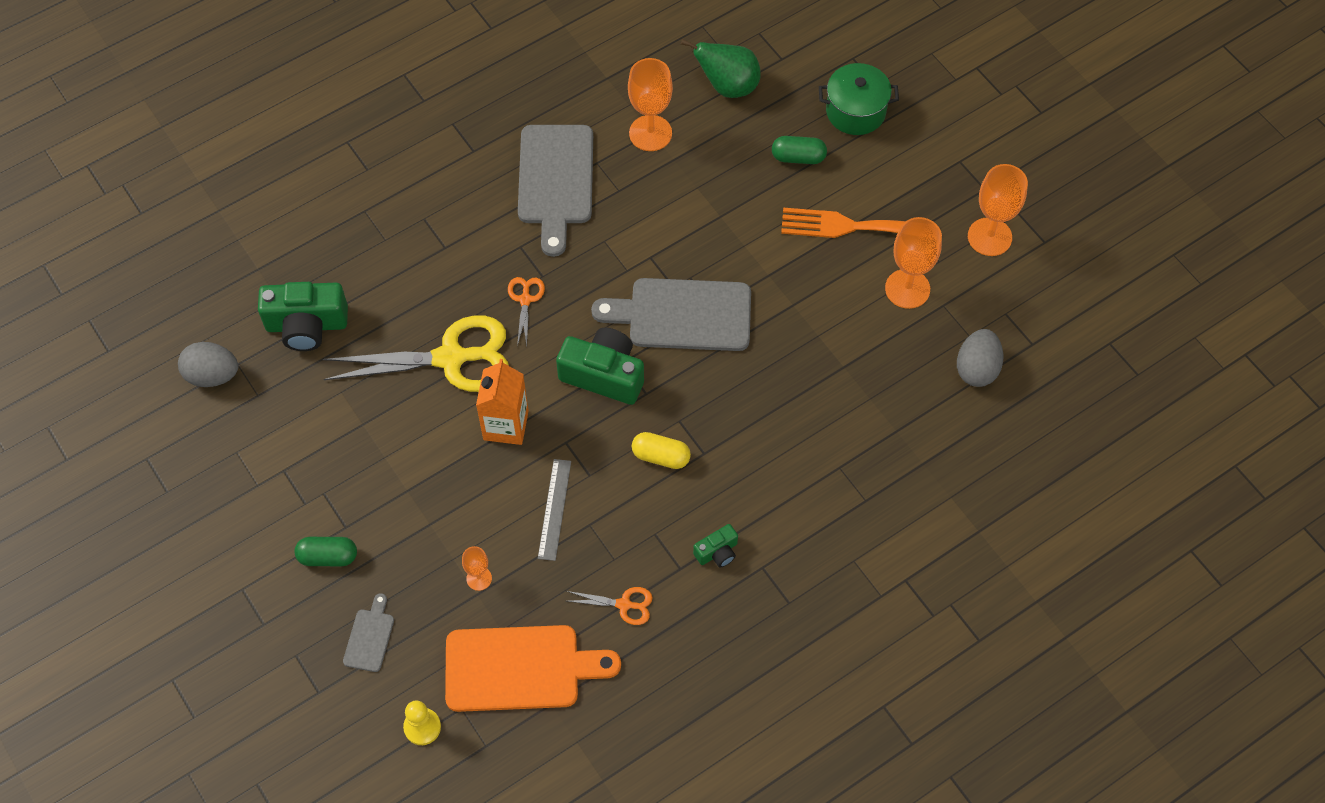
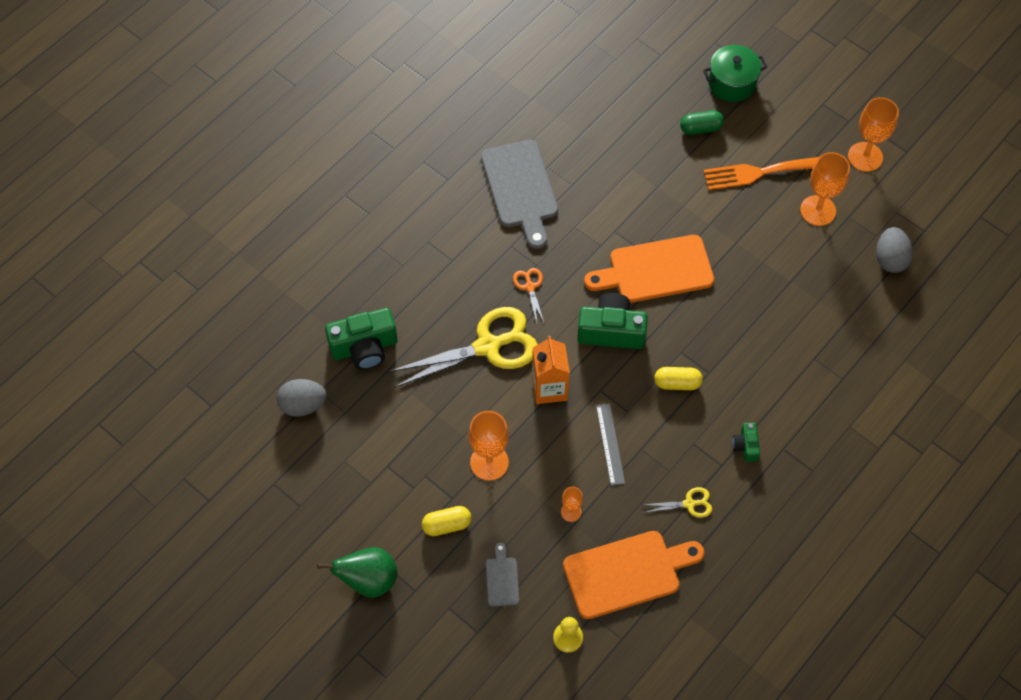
camera: 15 degrees left, 0 degrees up
green capsule [295,537,357,566] -> yellow capsule [422,506,471,536]
orange scissors [567,587,653,625] -> yellow scissors [643,487,712,518]
grey cutting board [591,278,751,351] -> orange cutting board [584,235,714,303]
orange goblet [628,58,673,151] -> orange goblet moved to [468,411,509,481]
green pear [681,39,761,98] -> green pear moved to [317,547,398,598]
green camera [693,524,738,567] -> green camera turned 135 degrees clockwise [732,423,760,462]

